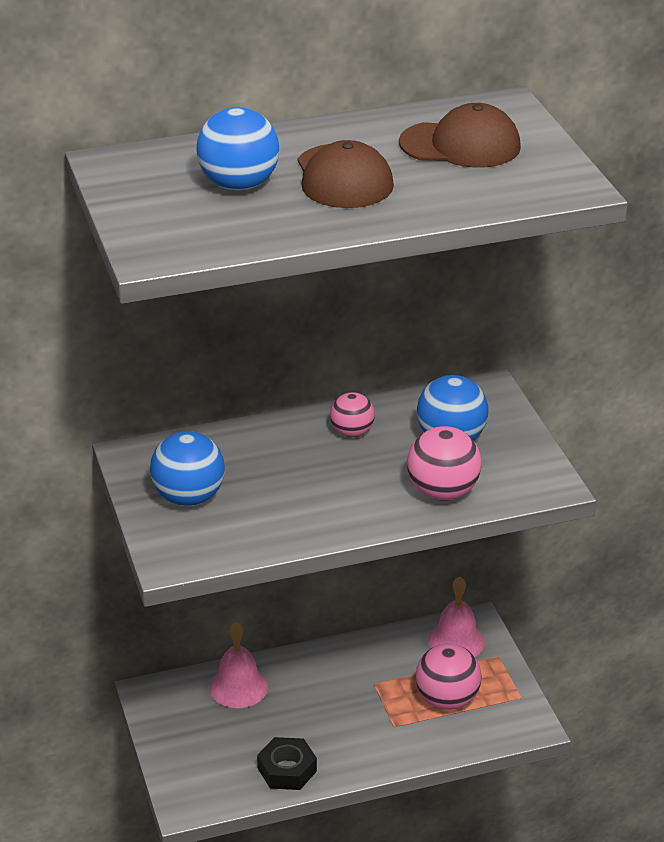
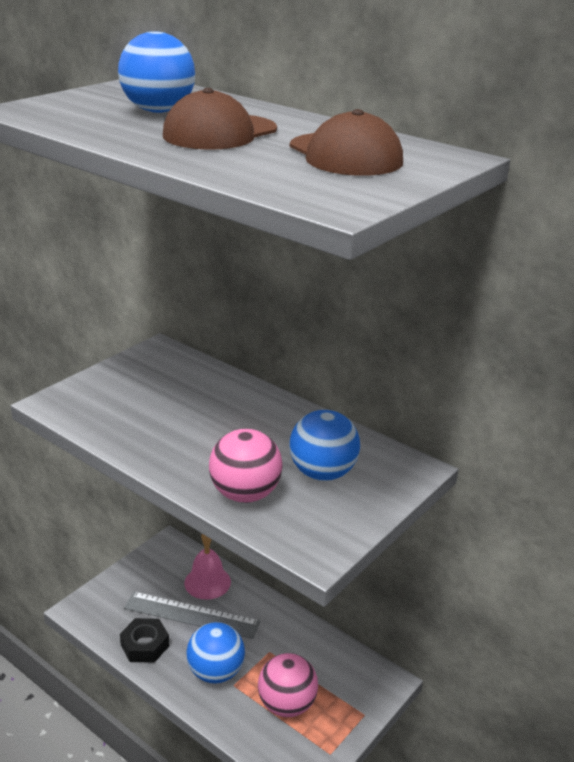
camera: 55 degrees right, 5 degrees down
blue ball [150,431,225,506] -> blue ball moved to [186,622,245,684]
pink ball [330,392,375,437] -> none
pink bell [428,576,485,657] -> none
none -> grey ruler [124,592,260,639]

